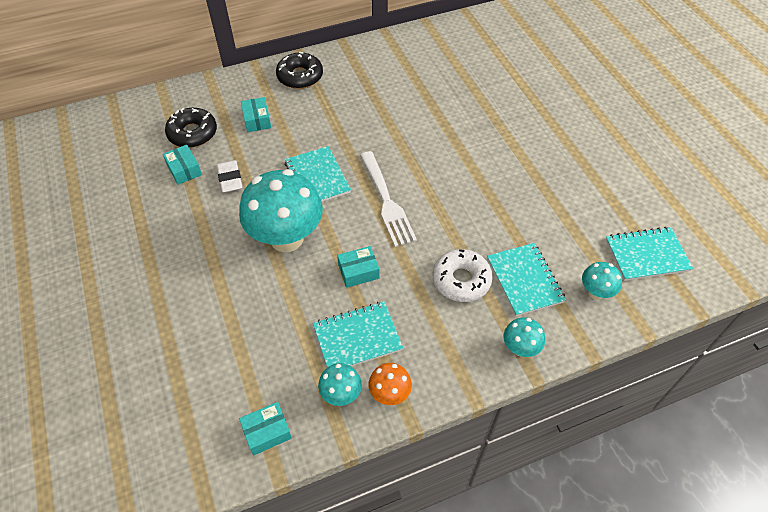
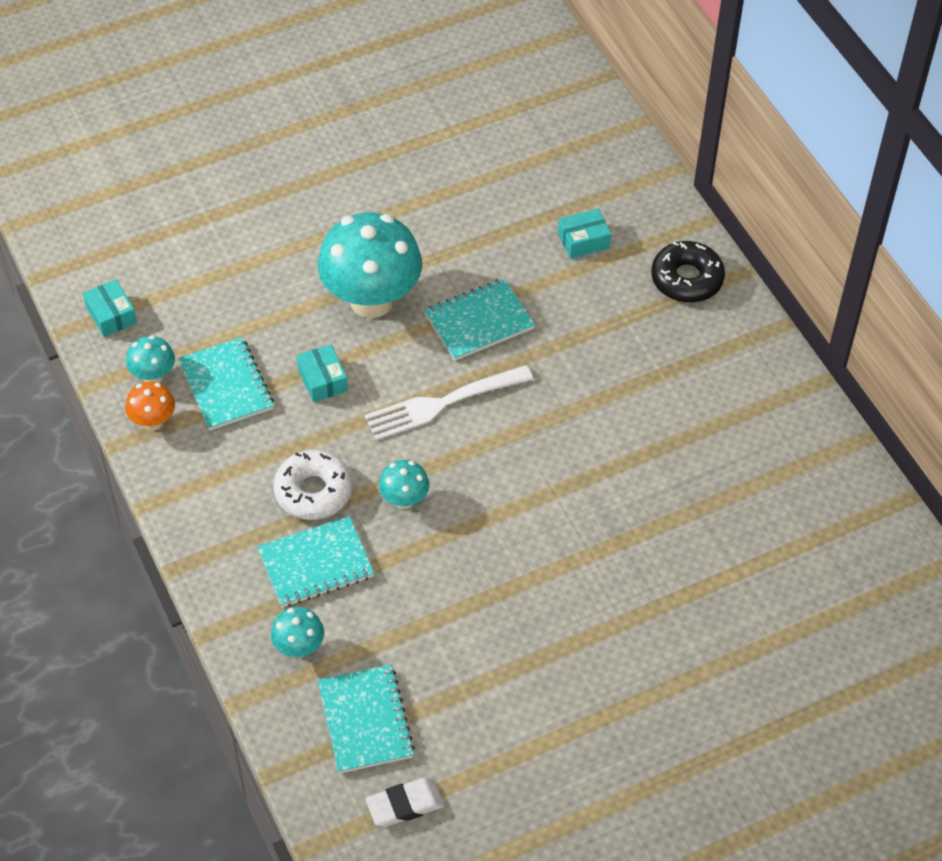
camera: 85 degrees right, 0 degrees up
turquoise box [163,145,202,185] -> none
black donut [165,108,217,148] -> none
white eraser [217,160,243,193] -> white eraser moved to [366,778,444,827]
turquoise mushroom [503,317,545,357] -> turquoise mushroom moved to [379,460,429,509]

